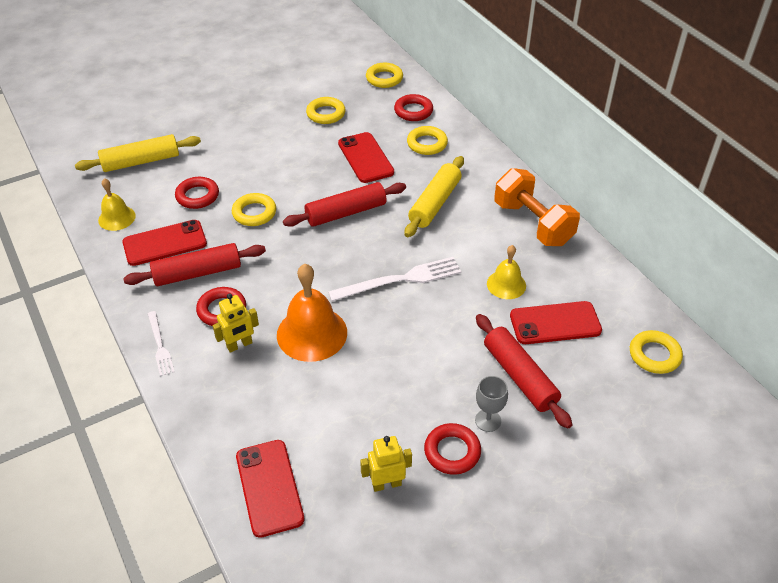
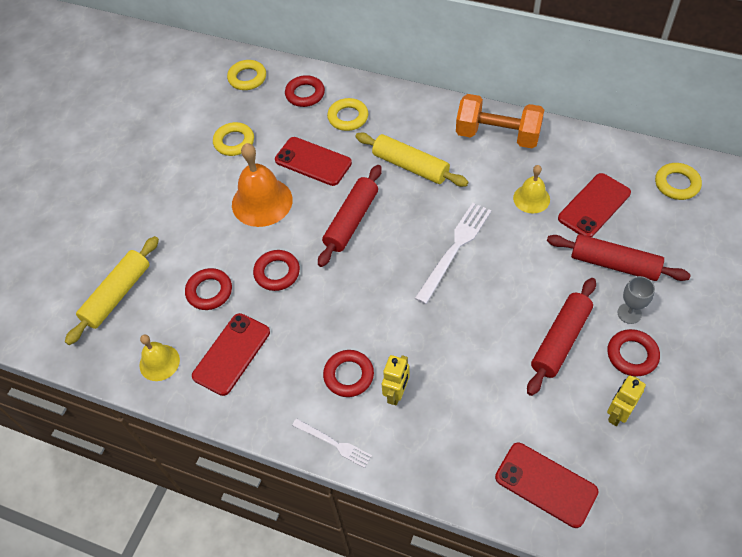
camera: 35 degrees left, 10 degrees up
red rolling pin [123,243,266,286] -> red rolling pin moved to [527,278,596,396]
yellow ring [232,193,276,226] -> red ring [253,250,300,291]
orange bell [277,264,347,362] -> orange bell moved to [232,143,293,227]
yellow rolling pin [405,156,464,237] -> yellow rolling pin turned 45 degrees counterclockwise [355,132,468,187]

